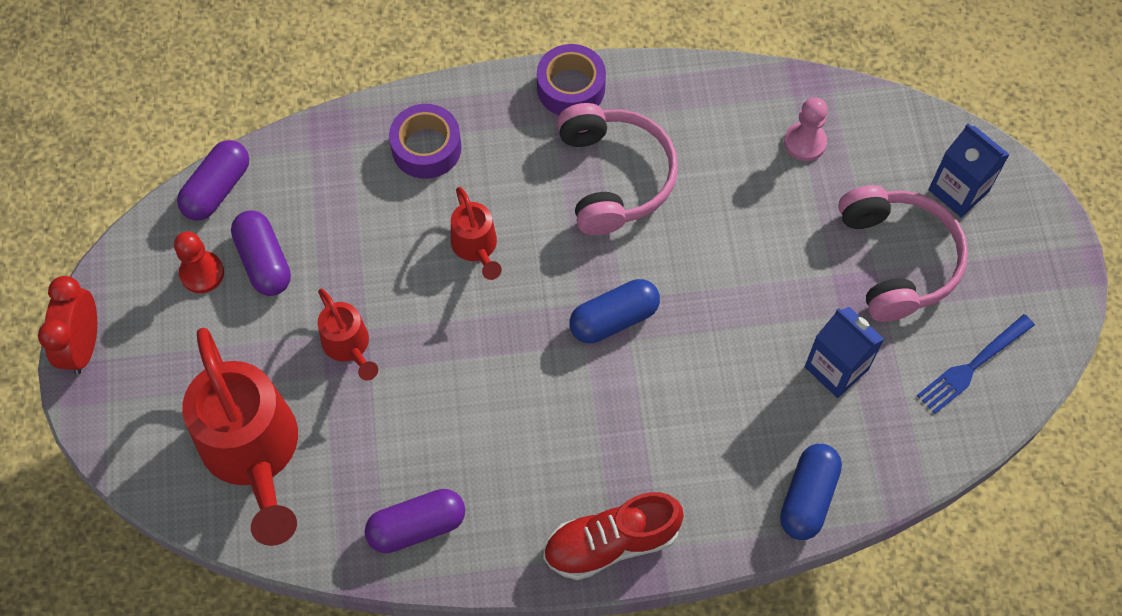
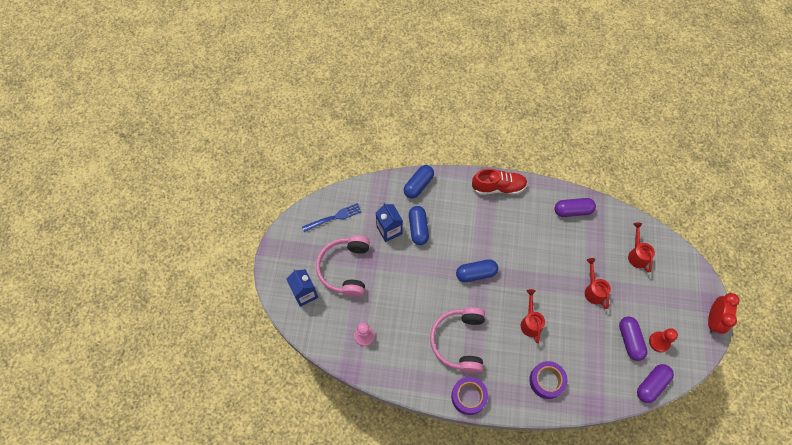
camera: 165 degrees left, 0 degrees up
red watering can [182,328,298,546] -> red watering can [628,222,655,273], size x0.49
none -> blue capsule [409,206,429,245]

